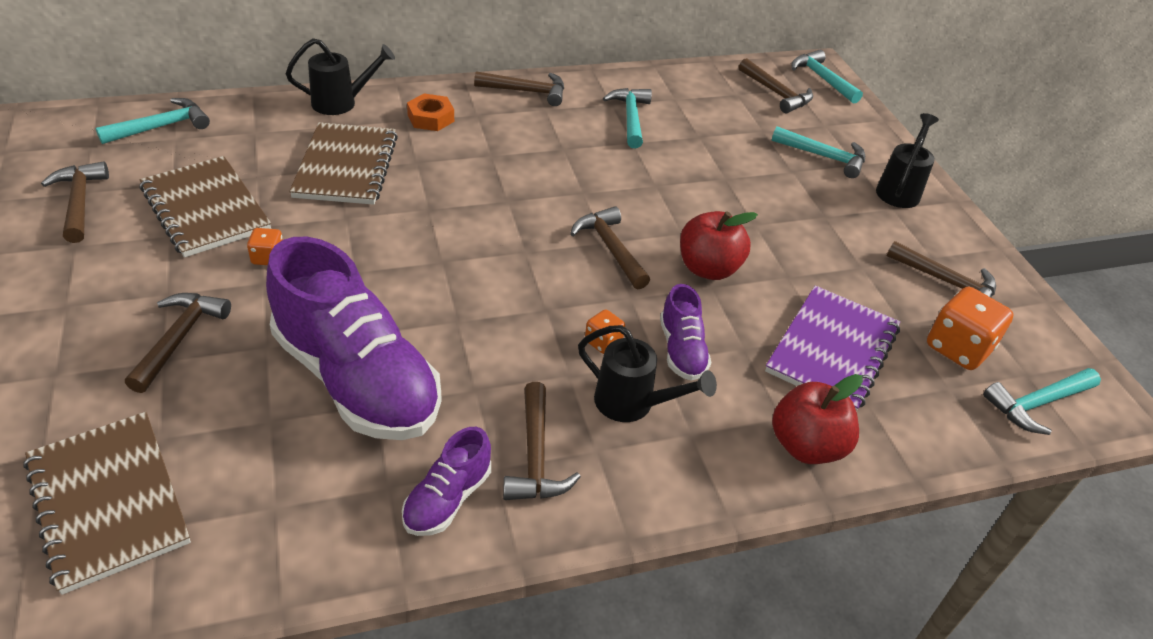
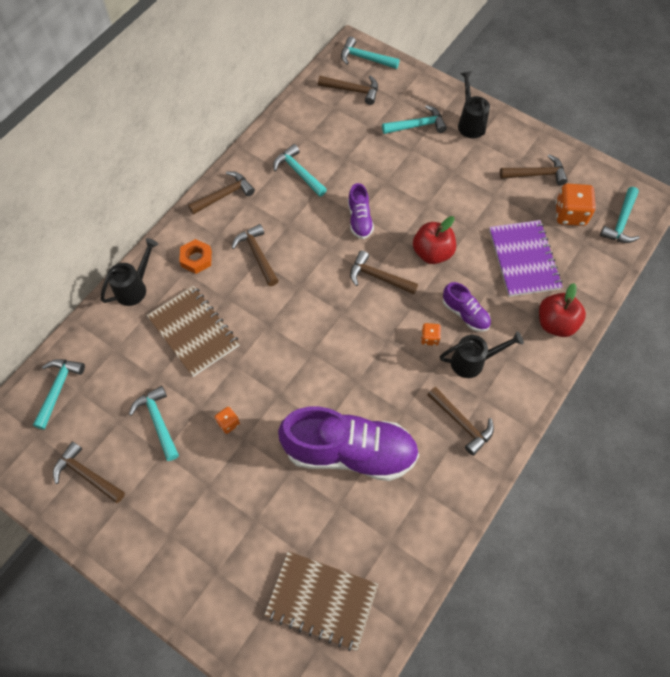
camera: 35 degrees left, 20 degrees up
brown hammer [125,293,231,393] -> brown hammer moved to [231,224,279,286]
brown notebook [139,156,271,258] -> turquoise hammer [129,386,179,461]
purple shoe [402,427,491,536] -> purple shoe moved to [348,183,374,239]

